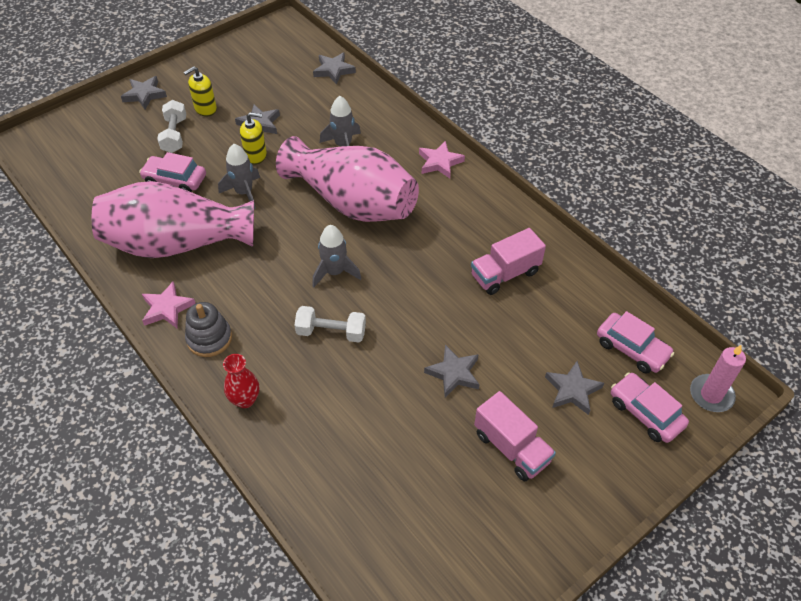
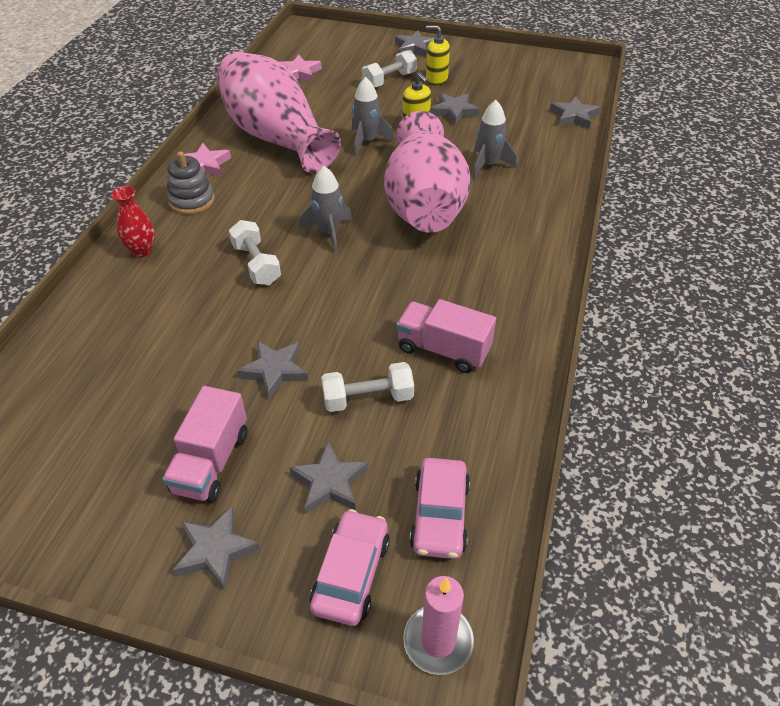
camera: 55 degrees right, 5 degrees down
pink car [139,152,206,192] -> none
pink star [419,141,465,178] -> pink star moved to [280,55,322,82]
none -> grey star [173,506,260,590]
none -> white dumbbell [321,362,414,412]

